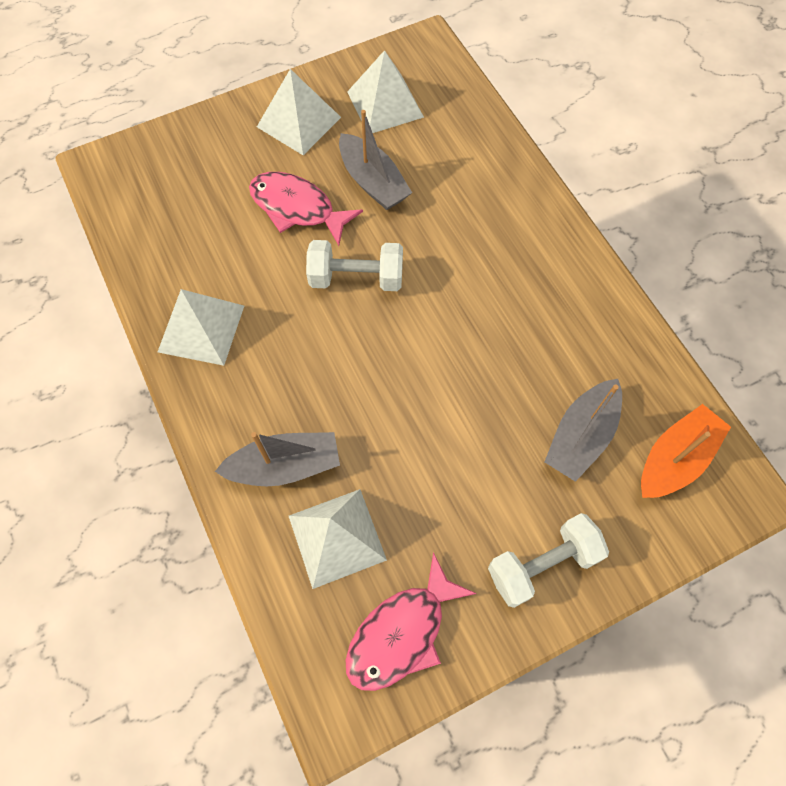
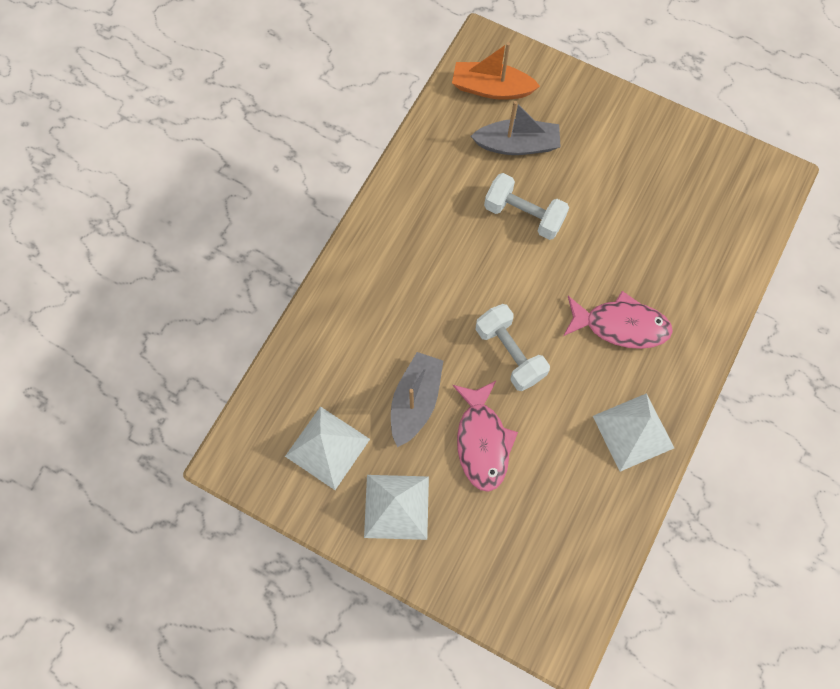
camera: 125 degrees left, 5 degrees up
grey boat [215,432,340,486] -> none
white pyramid [289,489,387,589] -> none
pink fish [346,552,477,691] -> pink fish moved to [563,291,673,349]
white dumbbell [488,513,609,608] -> white dumbbell moved to [484,173,569,240]

